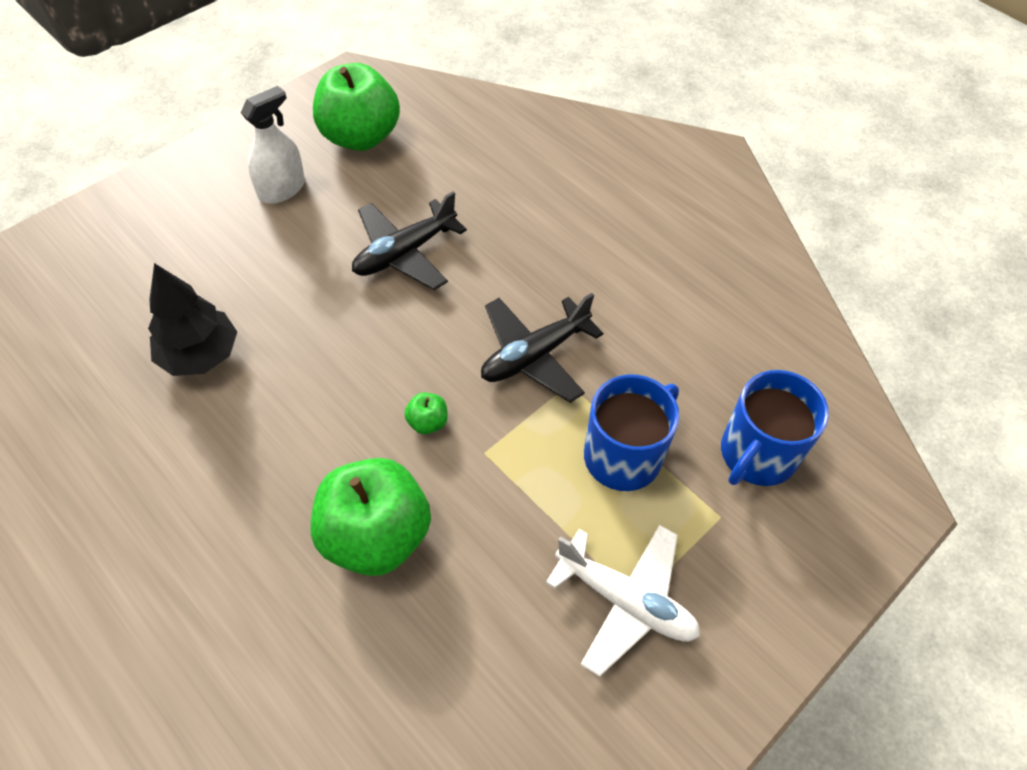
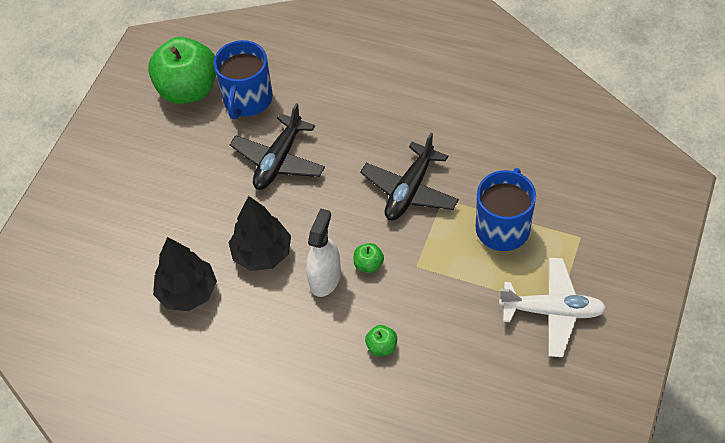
camera: 20 degrees left, 0 degrees up
white spray bottle [240,86,305,204] -> white spray bottle moved to [306,208,341,297]
green apple [311,458,431,576] -> green apple [365,325,397,356], size x0.41
blue mug [721,370,829,486] -> blue mug moved to [214,40,273,119]
none -> black tree [229,196,291,271]

